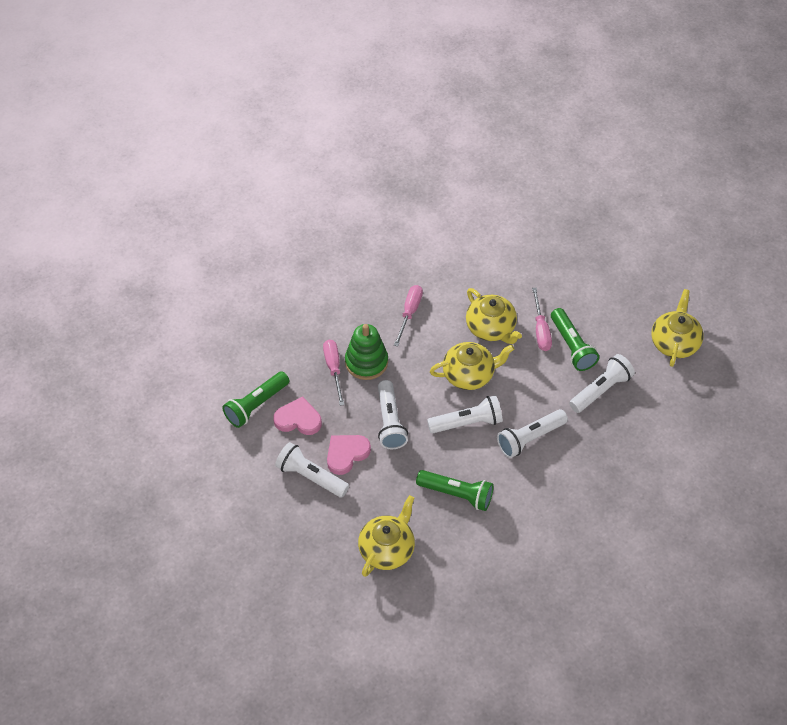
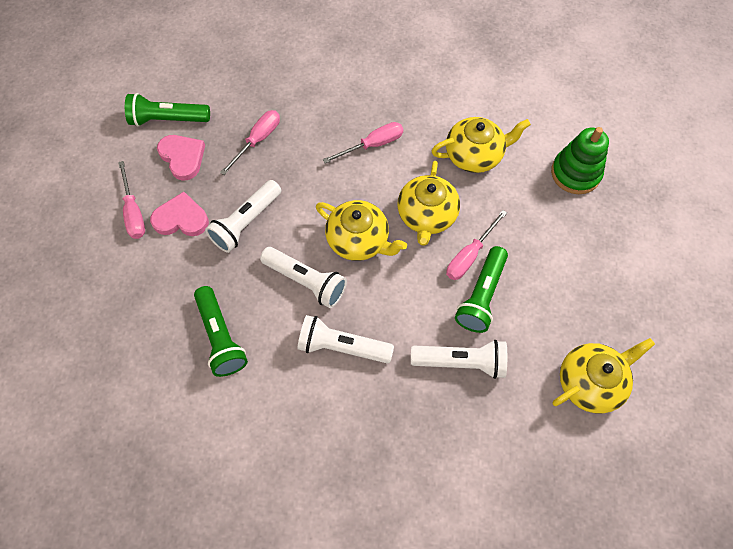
camera: 45 degrees right, 10 degrees up
white flashlight [275,442,349,498] -> pink screwdriver [118,161,145,239]
green stacking toy [345,324,388,380] -> green stacking toy moved to [551,127,609,194]
yellow teapot [358,495,415,577] -> yellow teapot moved to [432,117,531,173]

